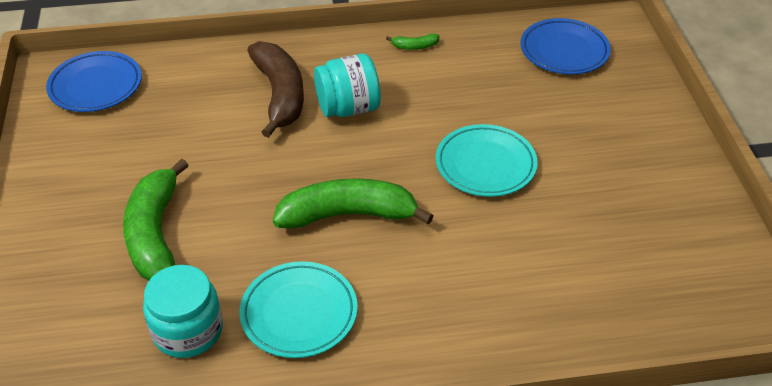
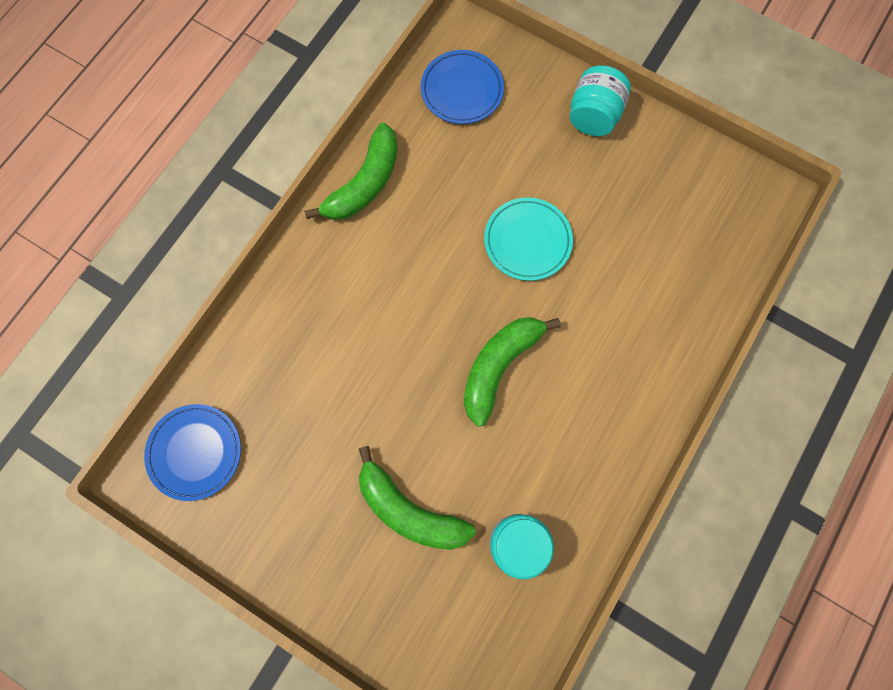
camera: 50 degrees left, 30 degrees up
turquoise plate [239,261,358,358] -> none
brown banana [247,41,304,138] -> none
turquoise jar [314,53,381,117] -> turquoise jar moved to [570,65,631,136]
green banana [386,33,440,50] -> green banana [304,123,398,220], size x2.41

